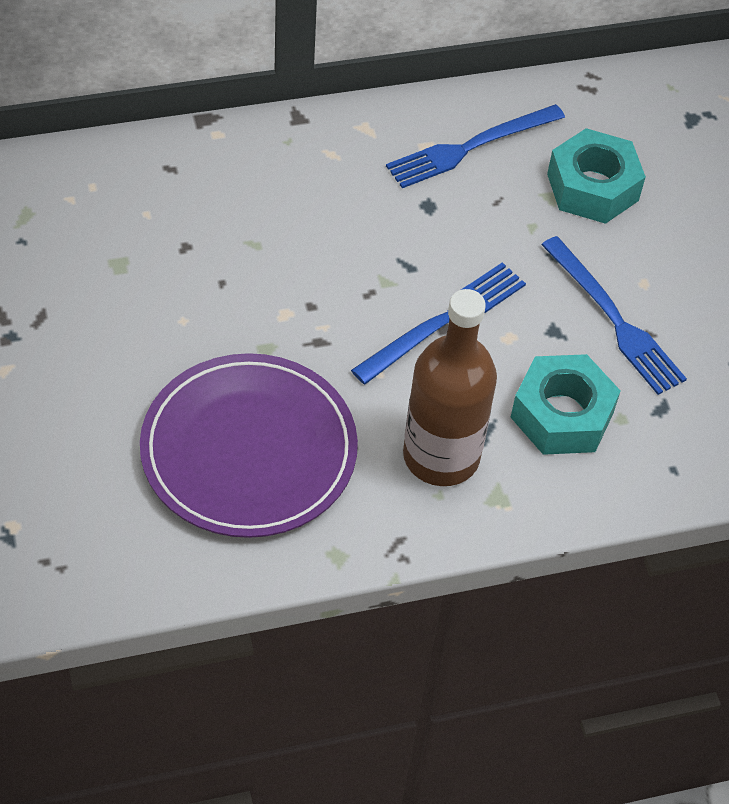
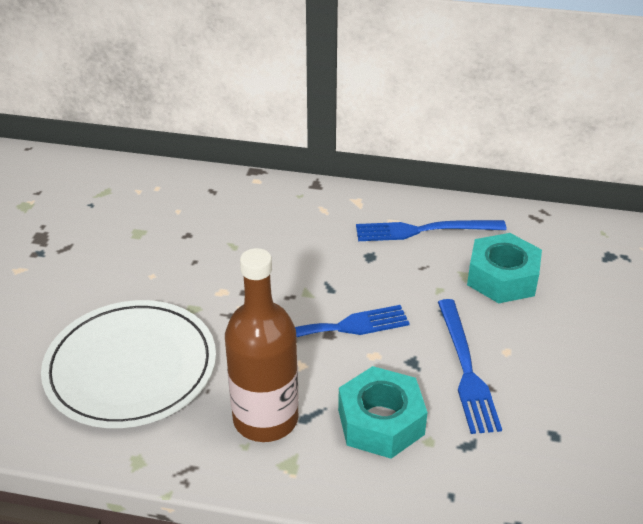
camera: 30 degrees right, 15 degrees down
purple plate [140,353,358,538] -> white plate [41,300,216,428]

